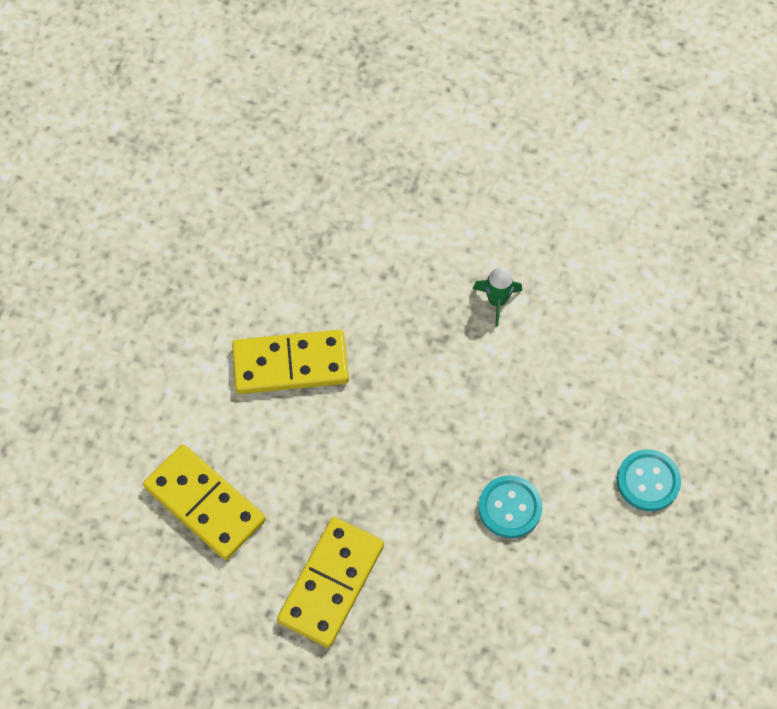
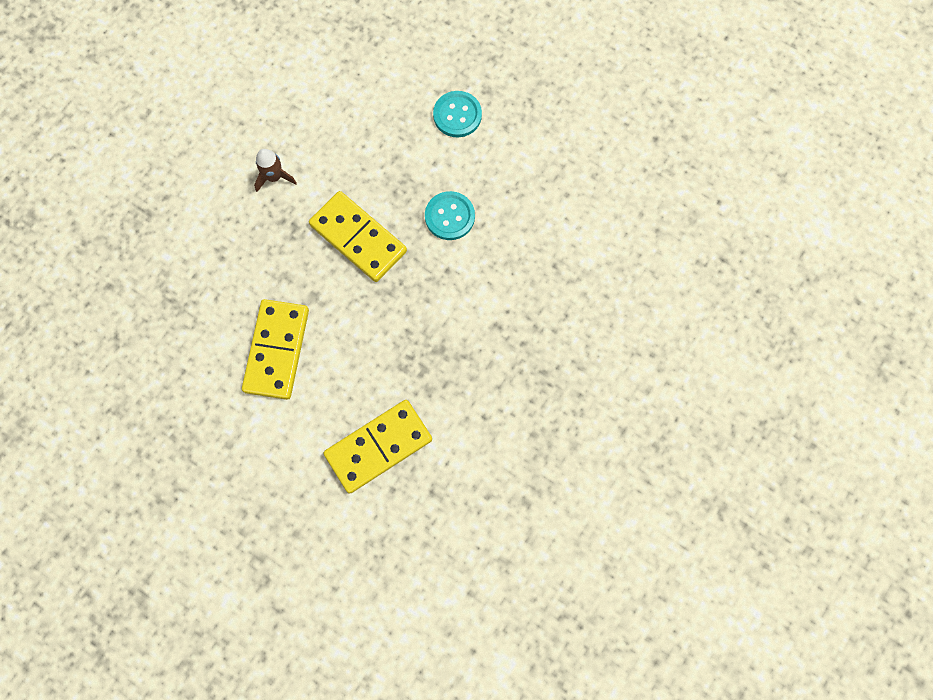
camera: 75 degrees left, 10 degrees up
yellow domino [277,517,384,647] -> yellow domino moved to [309,191,407,282]
green rocket [473,267,522,327] -> brown rocket [254,149,297,192]

